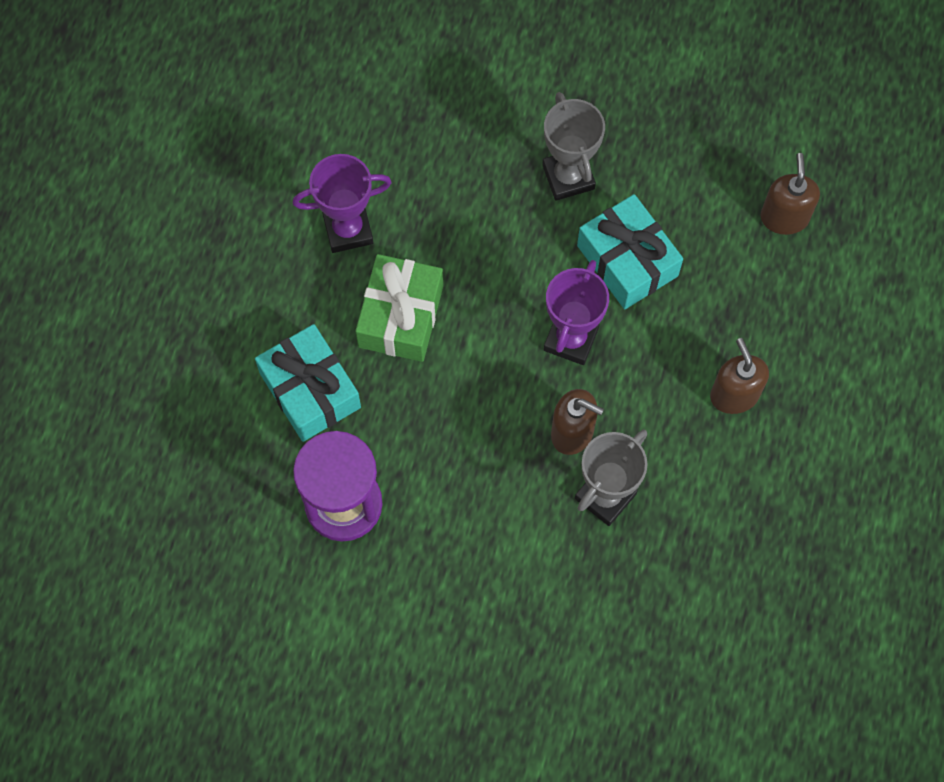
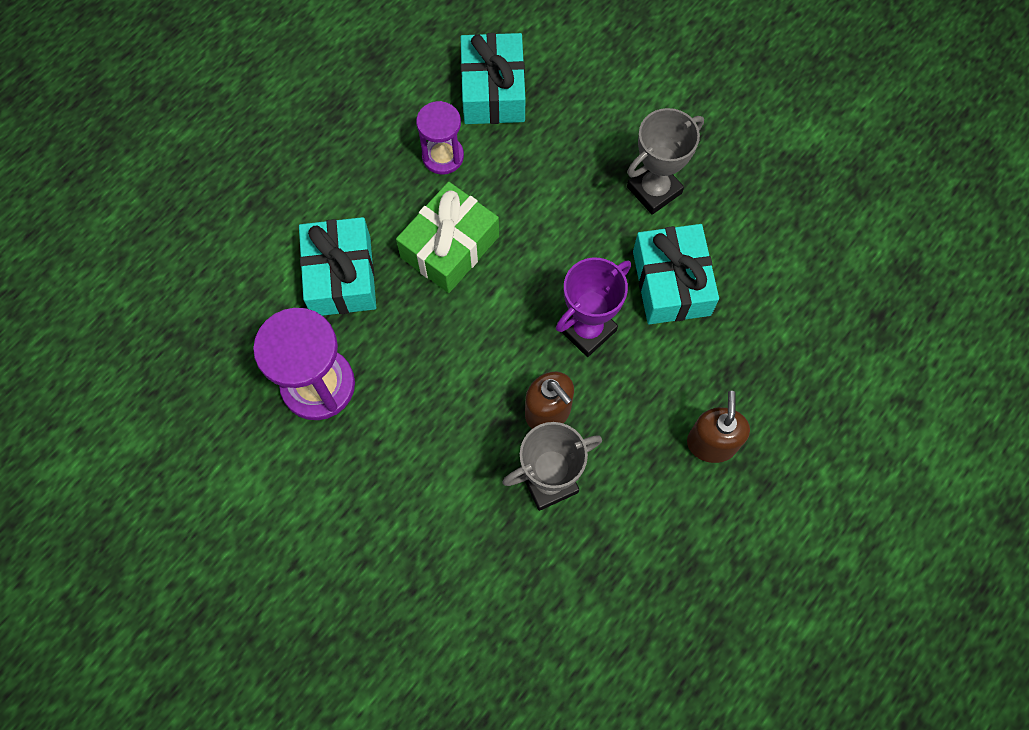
camera: 25 degrees right, 0 degrees up
purple trophy [293,154,392,253] -> purple hourglass [416,101,464,175]
grey trophy [542,92,605,201] -> grey trophy turned 45 degrees clockwise [627,108,704,215]
brown soap dispenser [760,153,820,235] -> none
none -> turquoise gift [460,33,525,124]

